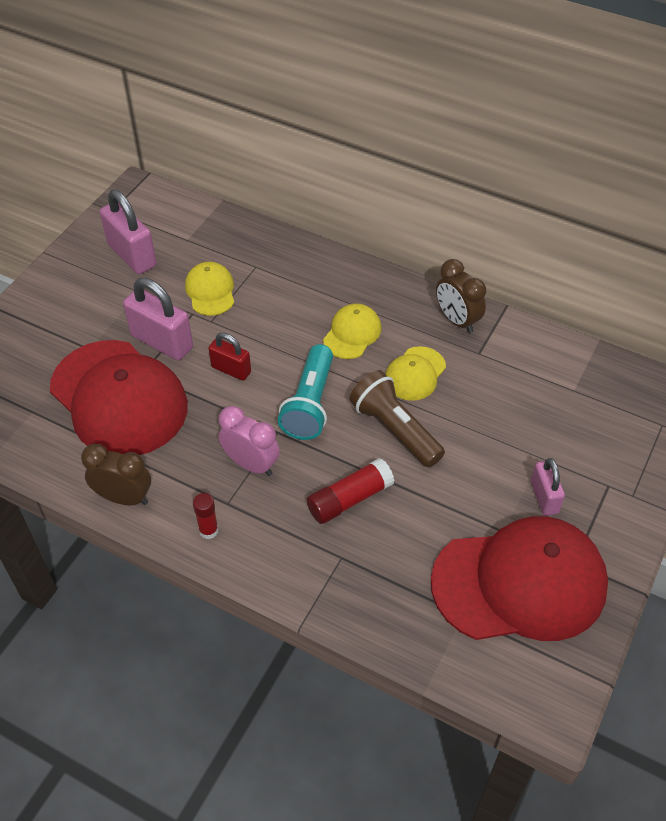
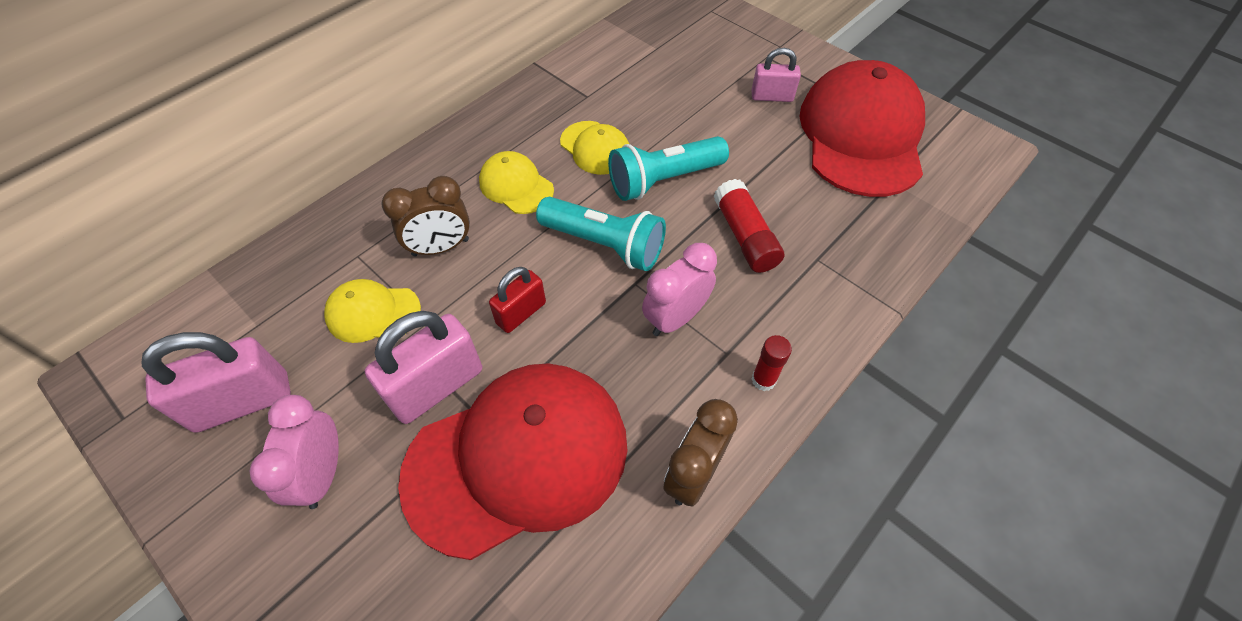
camera: 75 degrees left, 5 degrees up
brown flashlight [349,370,445,467] -> turquoise flashlight [608,136,729,201]
brown clock [436,259,486,333] -> brown clock moved to [382,176,470,256]
none -> pink clock [249,395,339,509]

